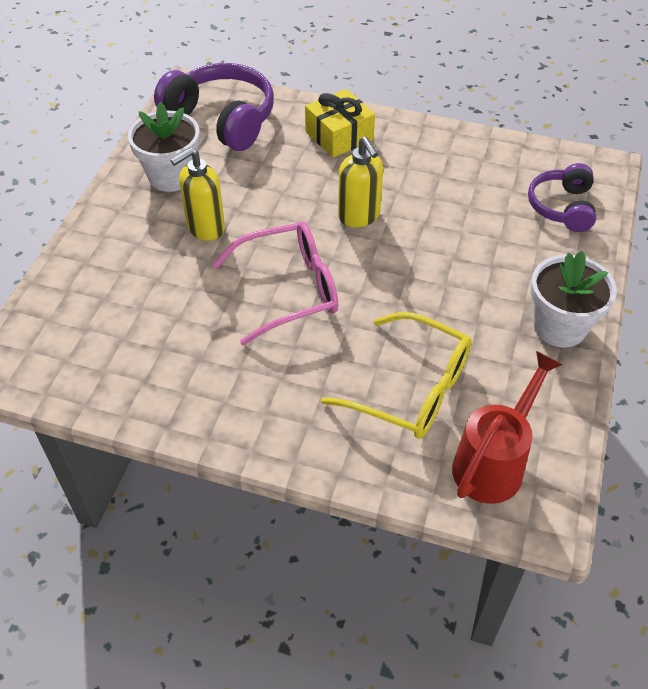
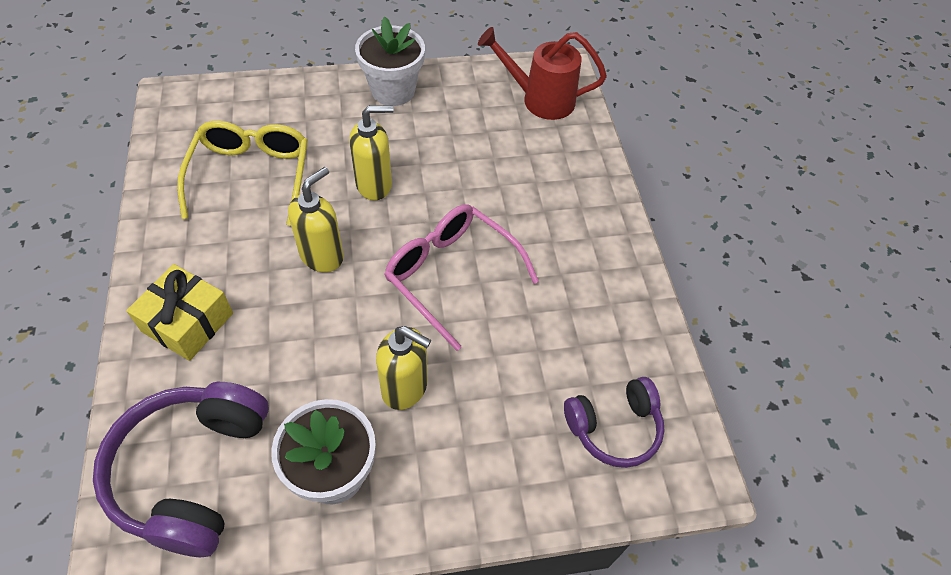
camera: 120 degrees left, 5 degrees up
yellow glasses [321,312,472,439] -> yellow glasses moved to [177,121,308,226]
purple headphones [528,163,596,232] -> purple headphones moved to [564,377,665,468]
none -> yellow soap dispenser [349,105,394,200]

